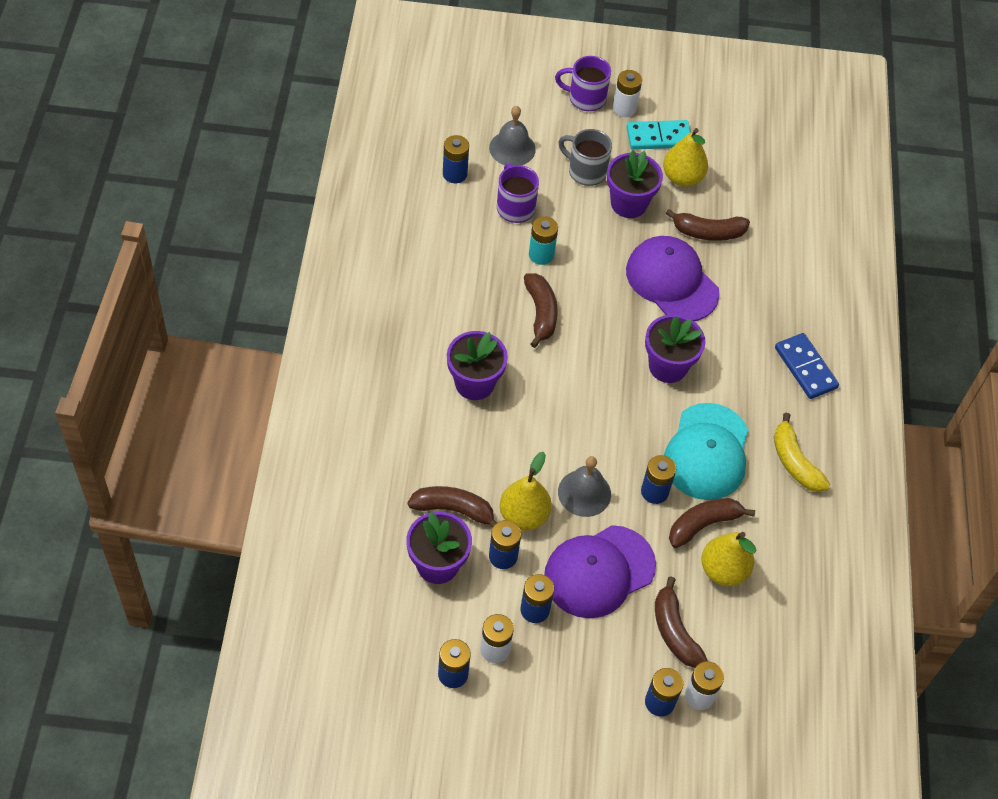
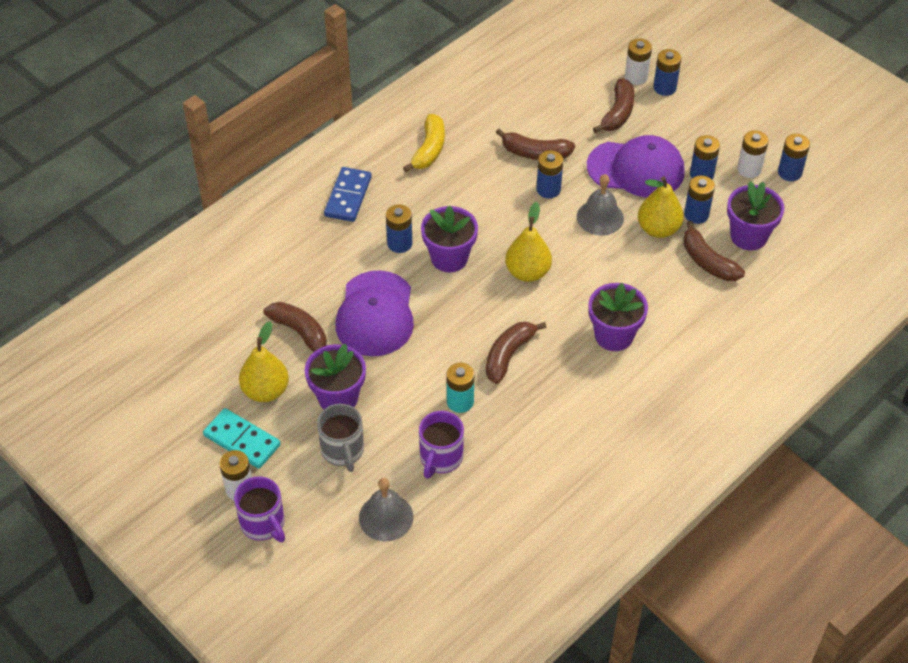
camera: 135 degrees left, 5 degrees down
blue battery [443,135,469,183] -> blue battery moved to [386,204,412,253]
turquoise cap [664,403,749,500] -> none
yellow pear [701,532,757,586] -> yellow pear moved to [505,202,552,282]

